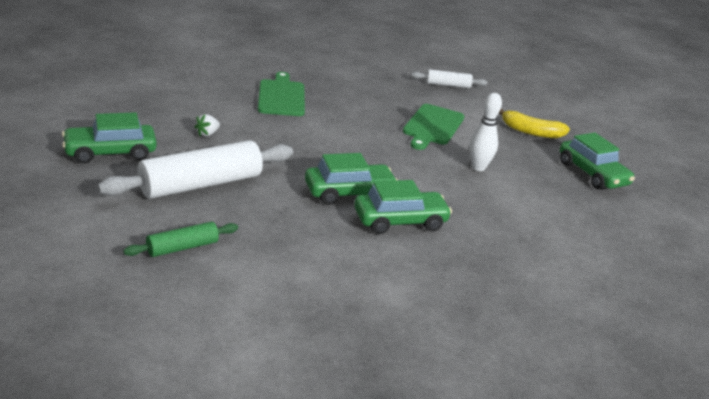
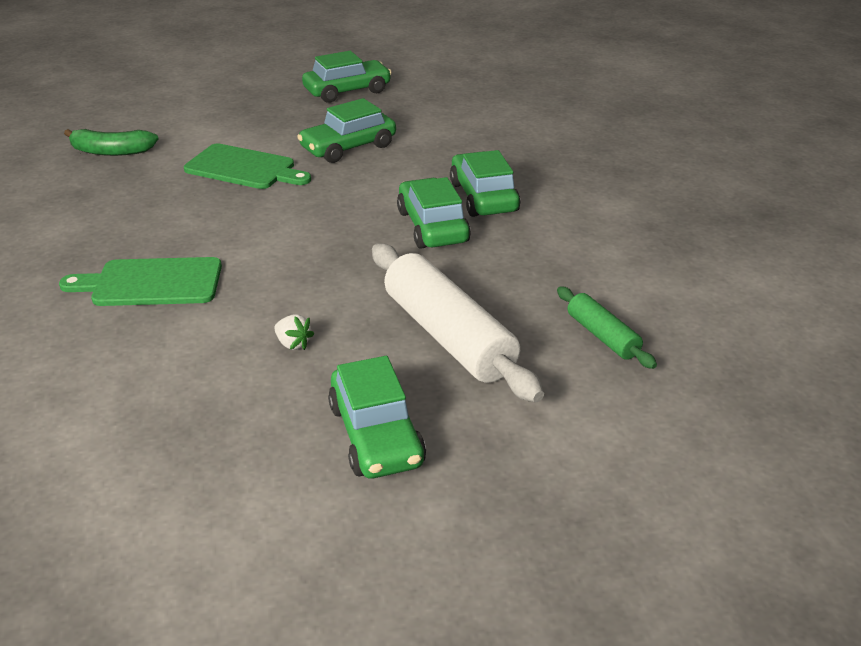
camera: 85 degrees left, 5 degrees up
white rolling pin [411,69,487,88] -> green banana [64,129,158,156]
white bowling pin [469,93,502,171] -> green car [297,98,396,163]
yellow banana [499,109,570,138] -> none

